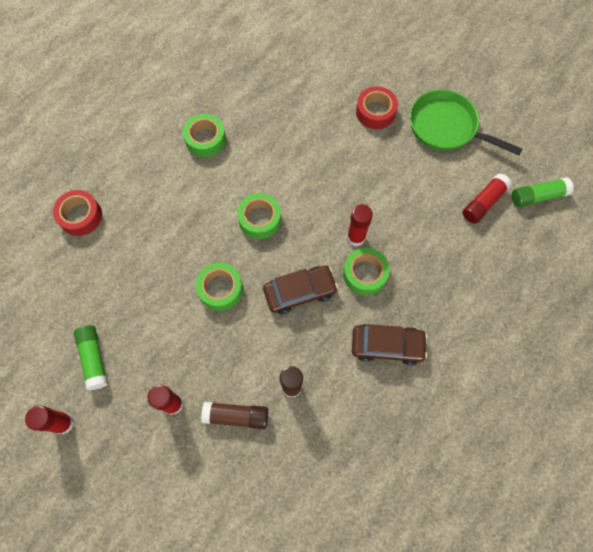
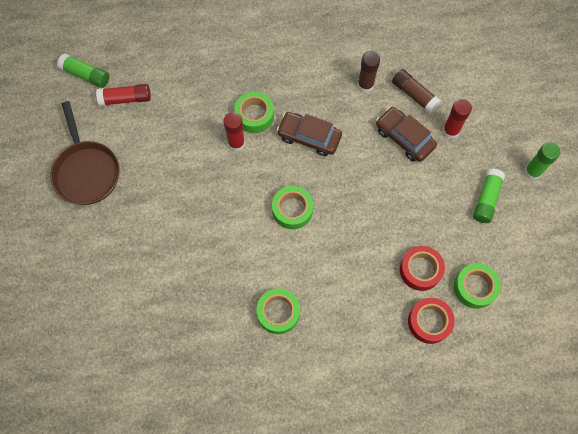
camera: 140 degrees left, 0 degrees up
red glue stick [25,405,74,434] -> green glue stick [524,142,560,180]
green tape [196,263,243,311] -> green tape moved to [454,263,501,309]
brown car [352,324,427,365] -> brown car moved to [376,107,437,162]
red tape [356,86,398,129] -> red tape moved to [400,246,445,291]
green pan [410,90,523,155] -> brown pan [50,101,120,205]

